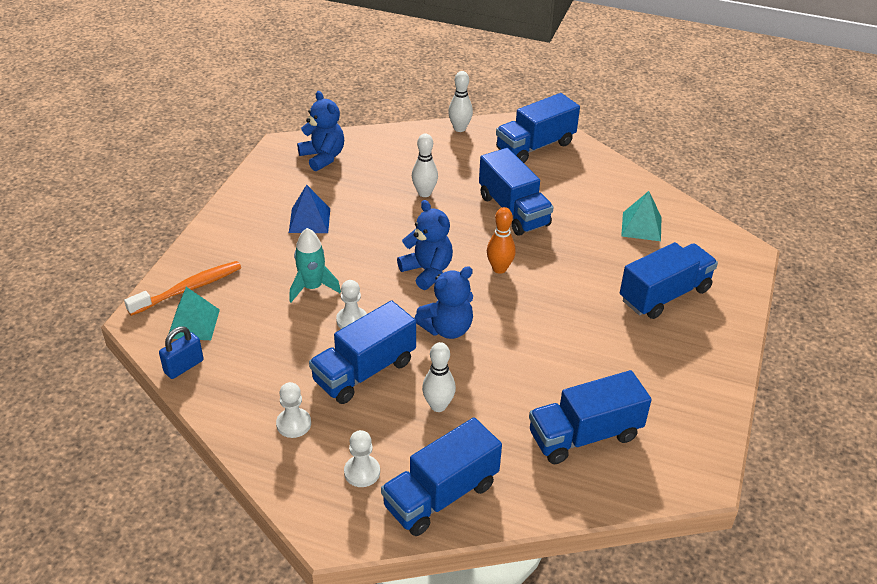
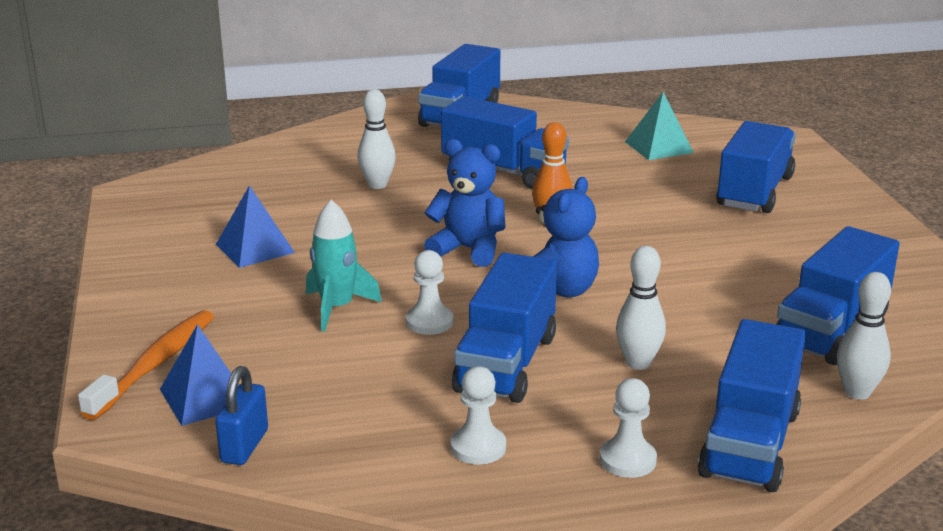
camera: 30 degrees left, 15 degrees down
turquoise pyramid [169,287,220,340] -> blue pyramid [160,324,239,426]
blue teddy bear [297,91,344,171] -> none
white bowling pin [448,71,473,132] -> white bowling pin moved to [837,272,891,400]

